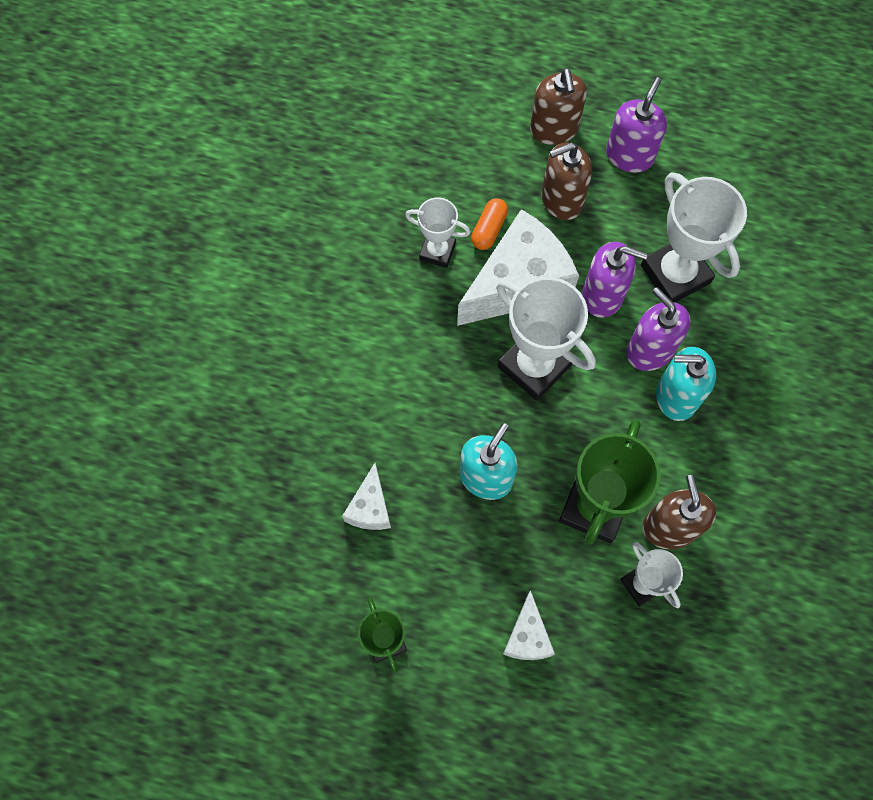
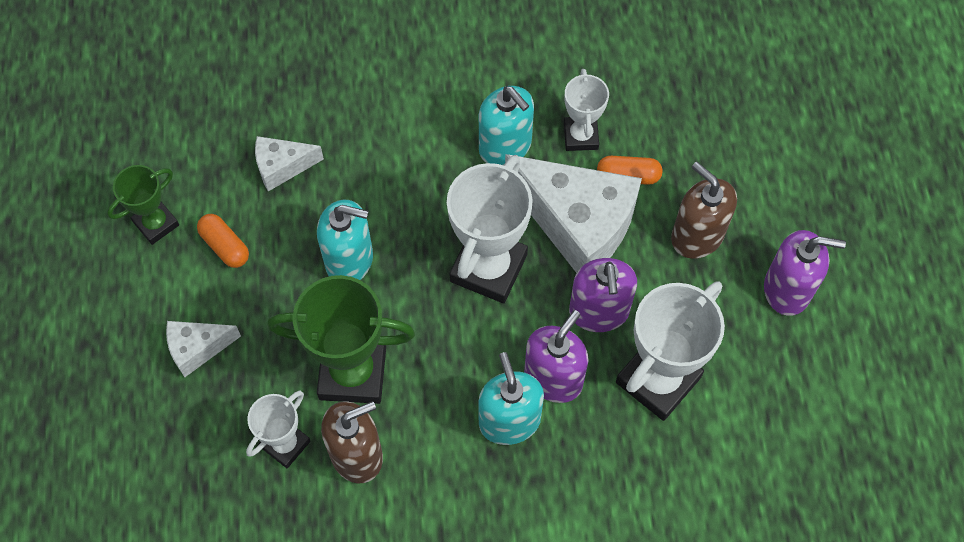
camera: 70 degrees right, 5 degrees down
brown soap dispenser [530,68,587,145] -> none
none -> orange capsule [197,214,249,268]
none -> turquoise soap dispenser [479,86,534,166]

